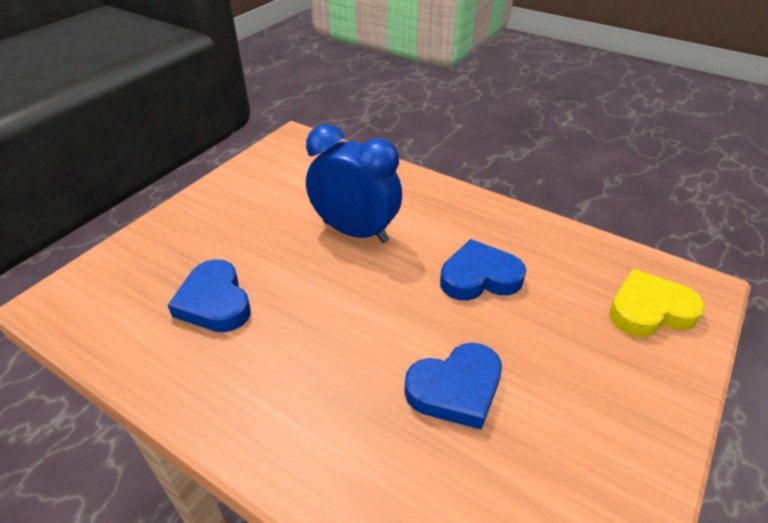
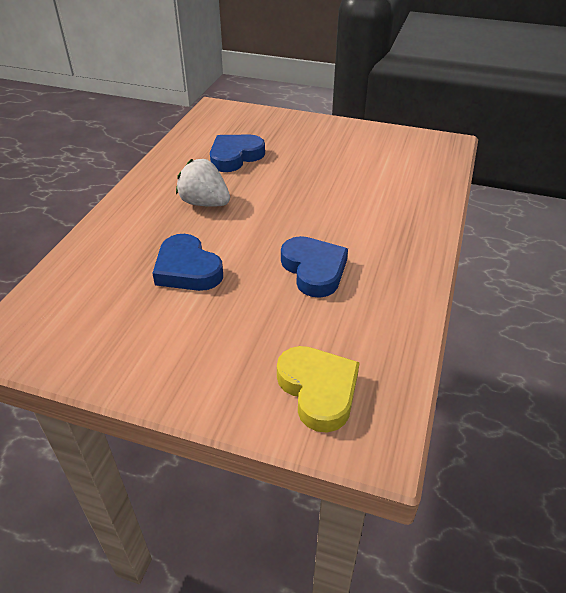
camera: 75 degrees right, 0 degrees up
blue clock [306,124,402,243] -> none
none -> white strawberry [176,159,230,207]

